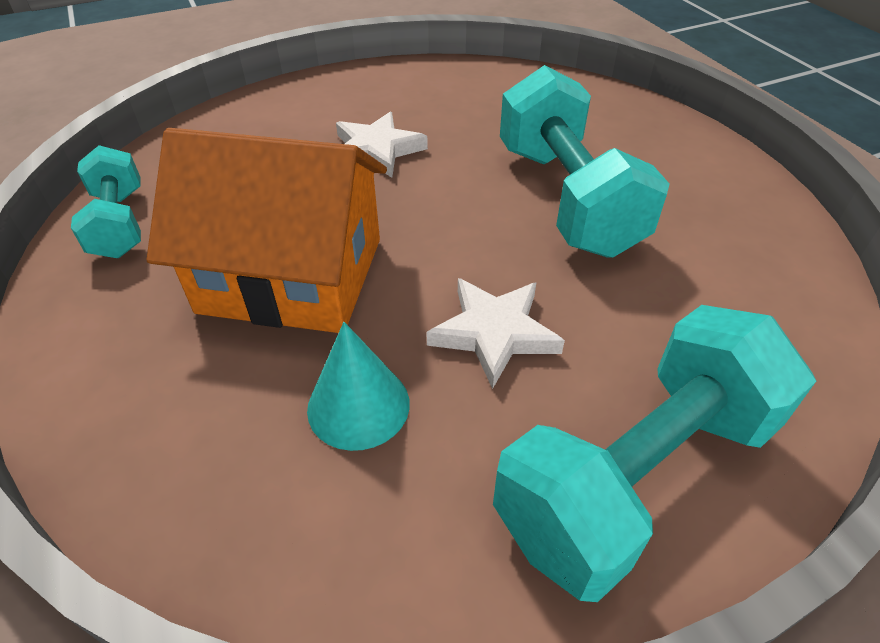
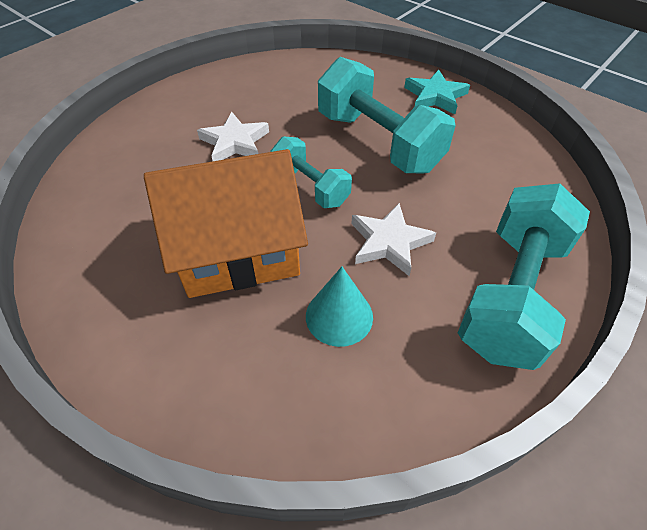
camera: 25 degrees left, 5 degrees up
turquoise dumbbell [71,145,141,258] -> turquoise dumbbell moved to [270,136,352,208]
none -> turquoise star [404,70,470,114]

